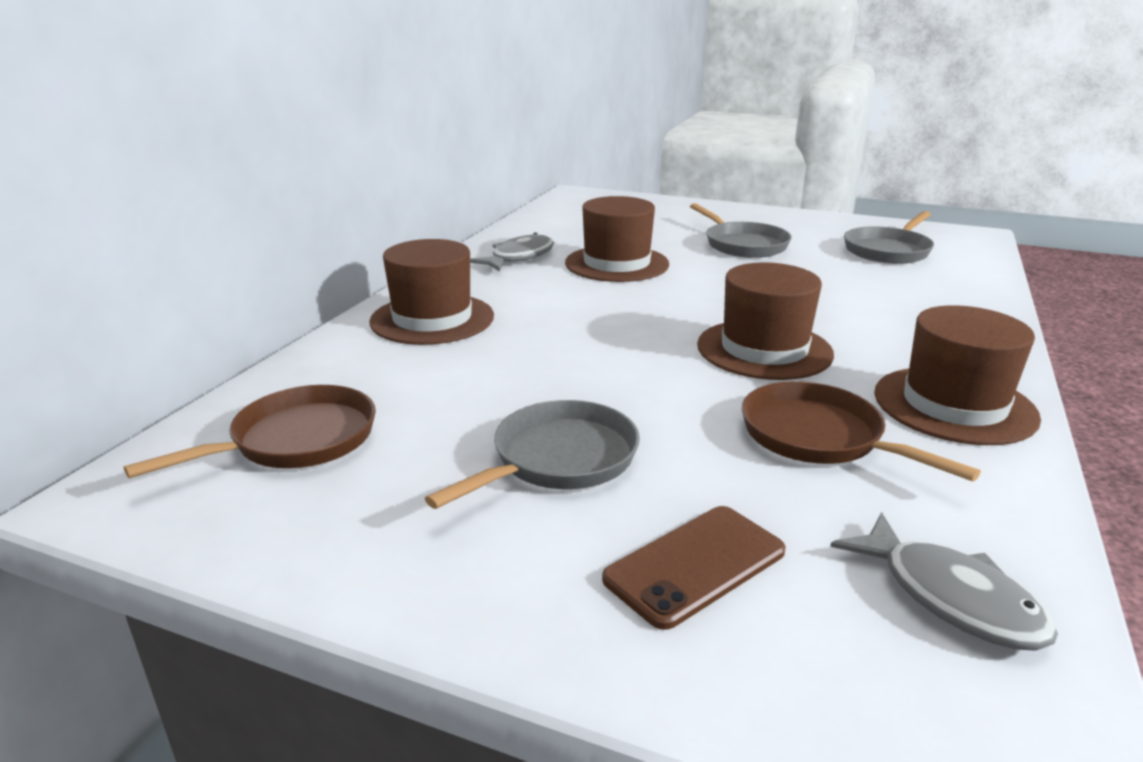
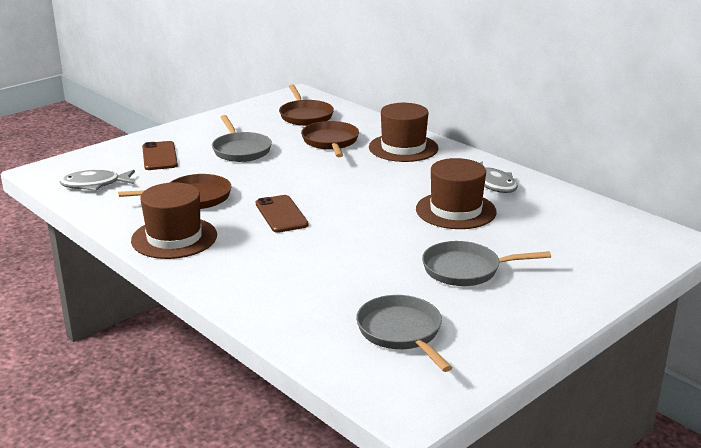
camera: 115 degrees right, 0 degrees up
brown hat [697,262,834,380] -> brown phone [256,195,309,233]
none -> brown pan [301,121,359,157]

